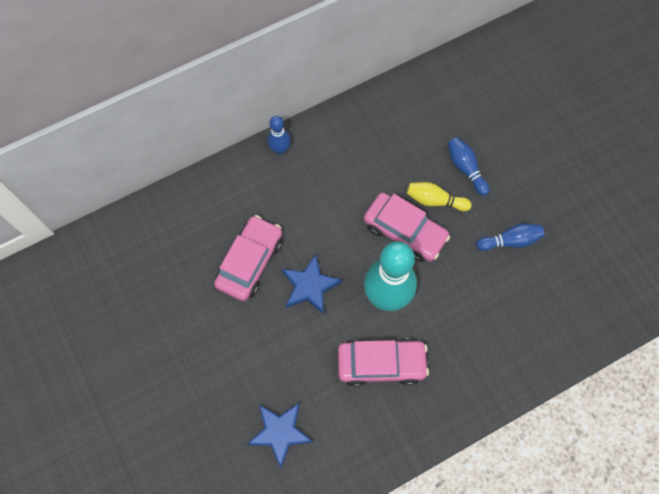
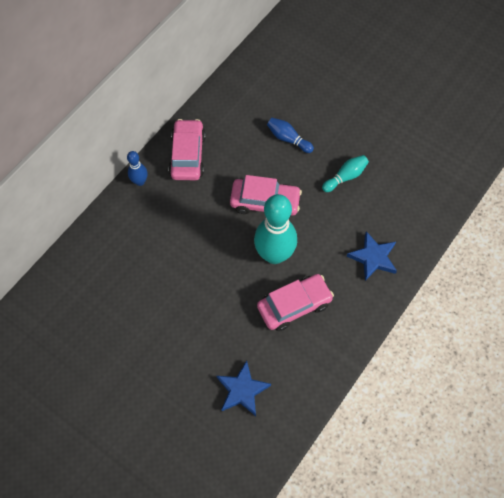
camera: 25 degrees left, 5 degrees down
pink car [214,215,282,301] -> pink car moved to [169,119,206,180]
blue star [282,254,342,315] -> blue star moved to [347,231,397,281]
yellow bowling pin [407,182,472,211] -> none
blue bowling pin [476,223,545,251] -> turquoise bowling pin [322,155,369,192]

